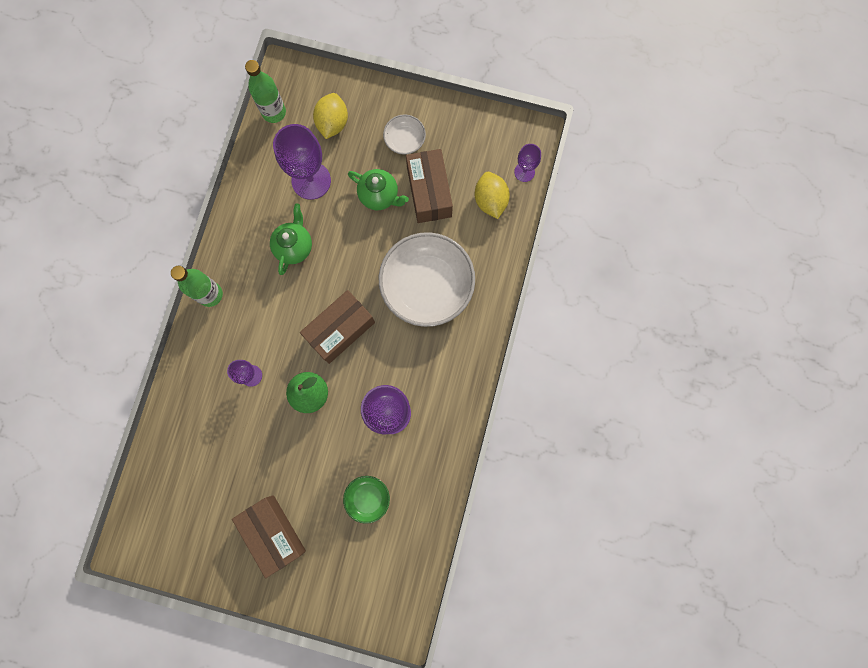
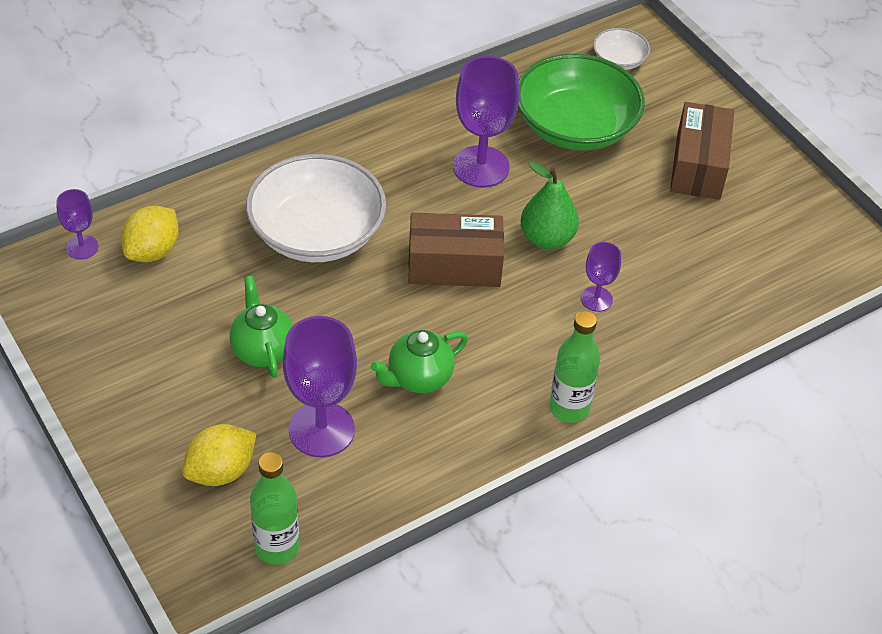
camera: 140 degrees left, 30 degrees down
green bowl [343,476,390,524] -> green bowl [518,54,645,151], size x2.14
white bowl [383,114,426,155] -> white bowl moved to [593,28,650,70]
brown box [406,149,453,223] -> none

